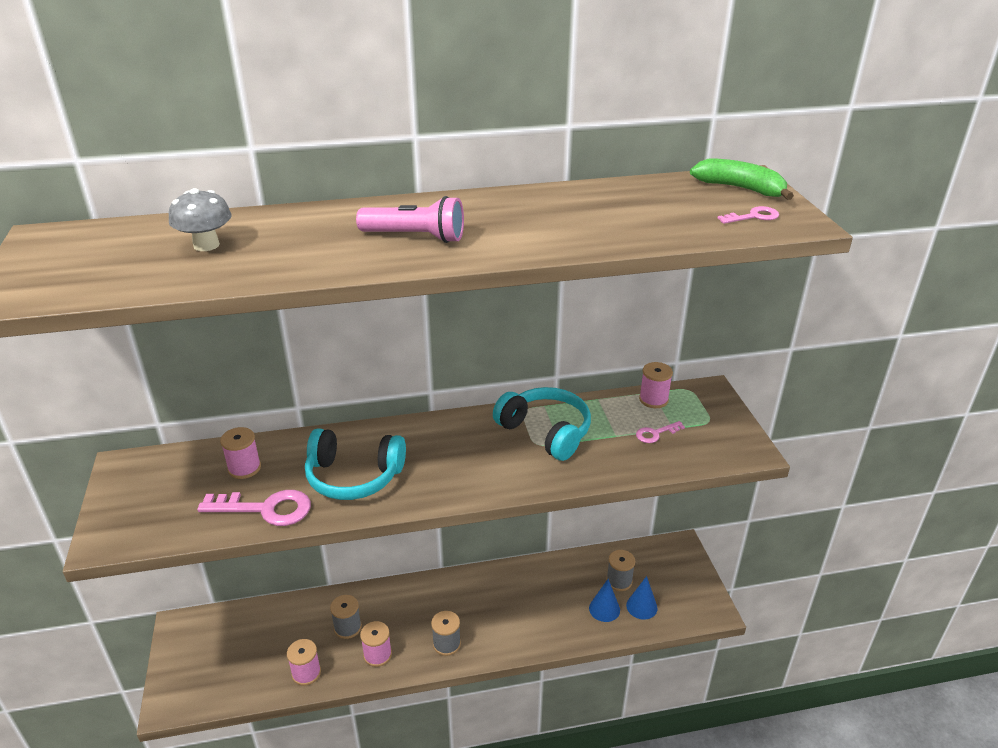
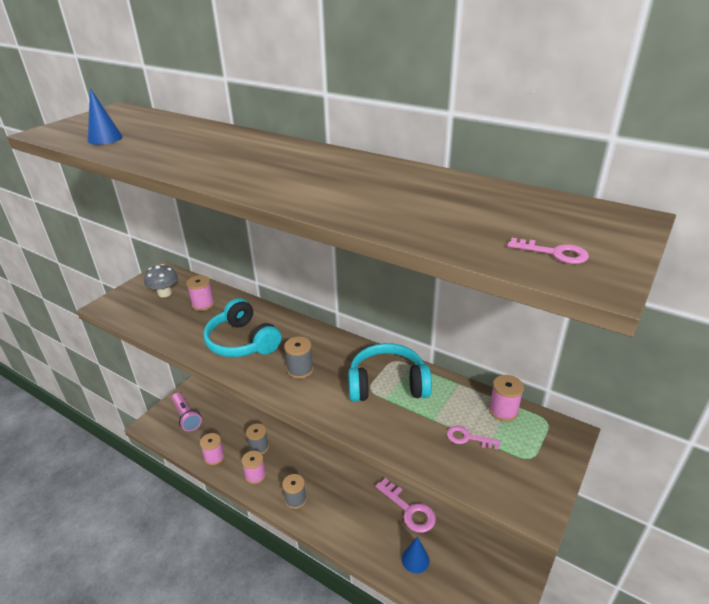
camera: 45 degrees right, 0 degrees up
grey mushroom [169,188,232,251] -> grey mushroom moved to [144,264,178,297]
pink key [197,490,311,526] -> pink key moved to [375,478,436,533]
pink flashlight [356,196,464,243] -> pink flashlight moved to [172,393,202,432]
turquoise headphones [493,387,591,461] -> turquoise headphones turned 90 degrees counterclockwise [348,343,432,402]
grey spool [606,550,635,591] -> grey spool moved to [284,336,314,379]
blue cone [626,576,658,620] -> blue cone moved to [88,88,123,145]
green banana [690,158,794,200] -> none

